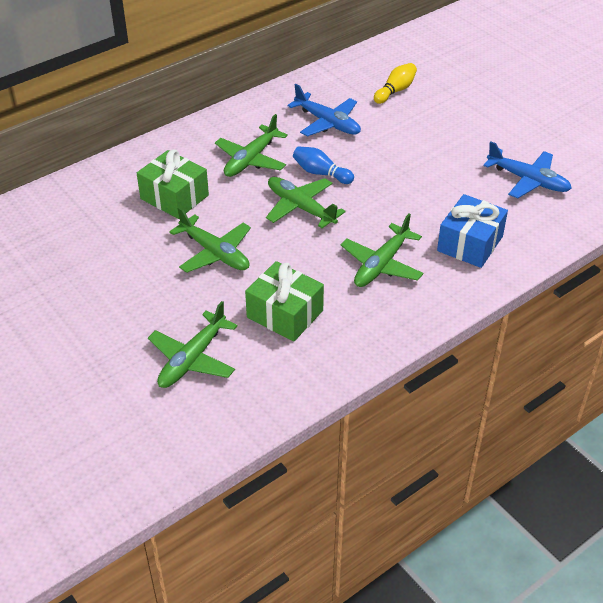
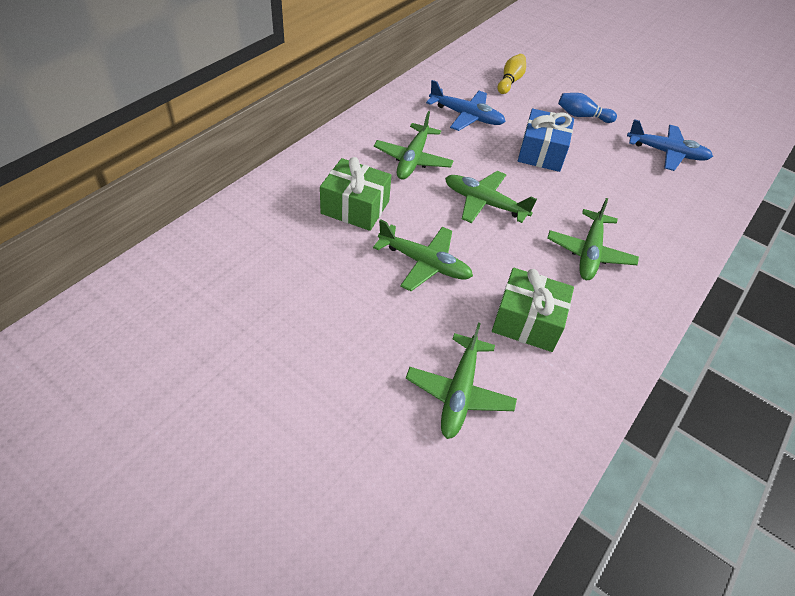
camera: 20 degrees left, 5 degrees up
blue bowling pin [293,147,354,184] -> blue bowling pin moved to [558,93,617,123]
blue gift [437,194,508,268] -> blue gift moved to [518,109,574,172]

